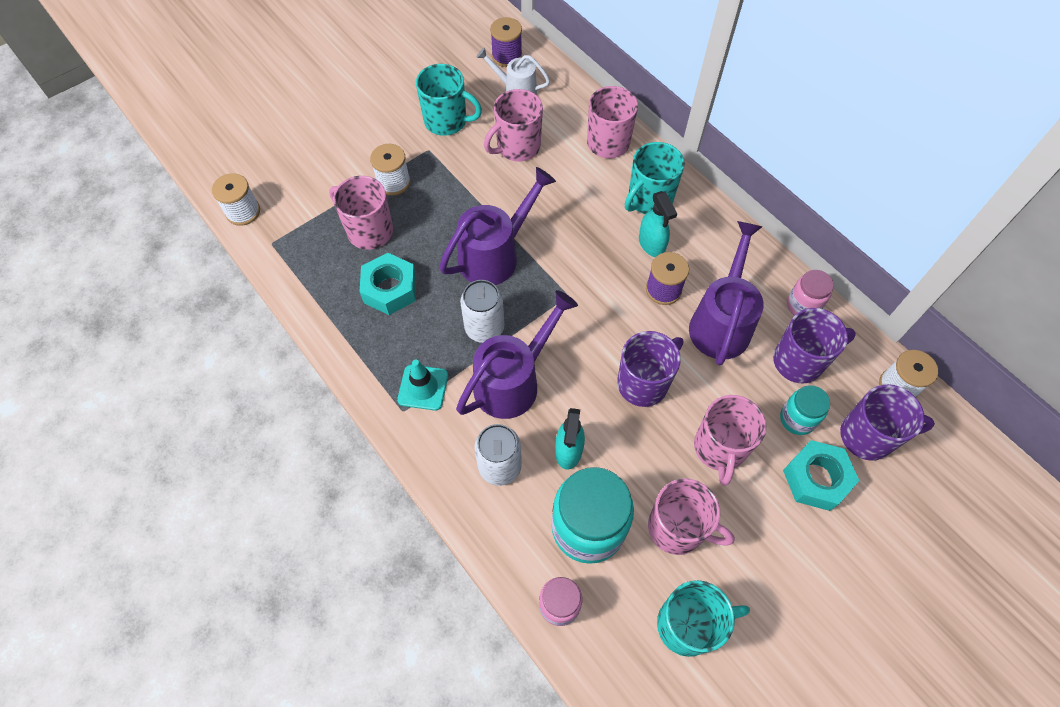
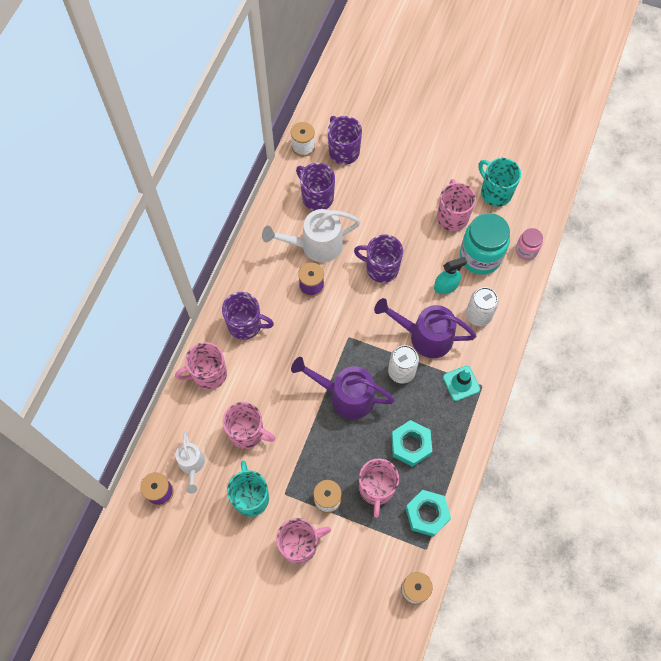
camera: 120 degrees left, 5 degrees up
turquoise mug [625,142,685,214] -> purple mug [222,292,274,340]
turquoise spray bottle [639,191,677,257] -> none
purple watering can [689,221,764,366] -> white watering can [262,209,360,262]
pink mug [694,395,766,486] -> pink mug moved to [276,518,331,564]
turquoise jar [780,385,830,435] -> none
turquoise nut [783,440,859,511] -> turquoise nut moved to [405,490,451,537]
pink jar [787,270,834,316] -> none

